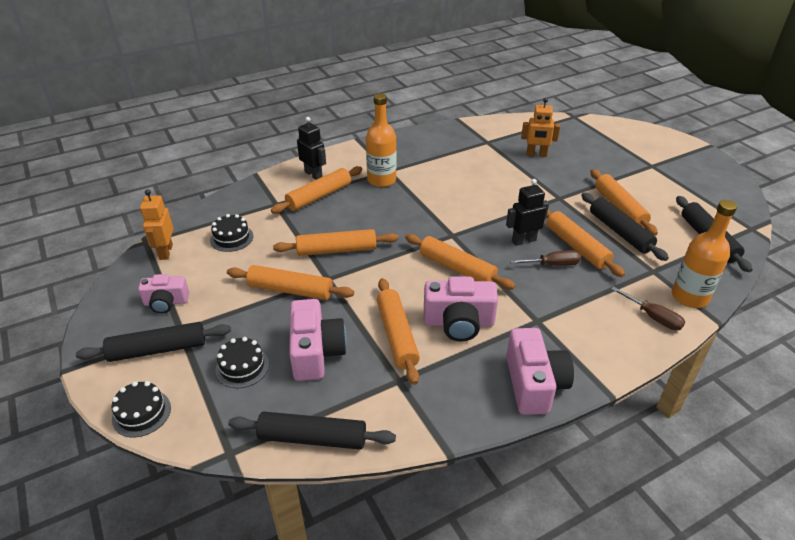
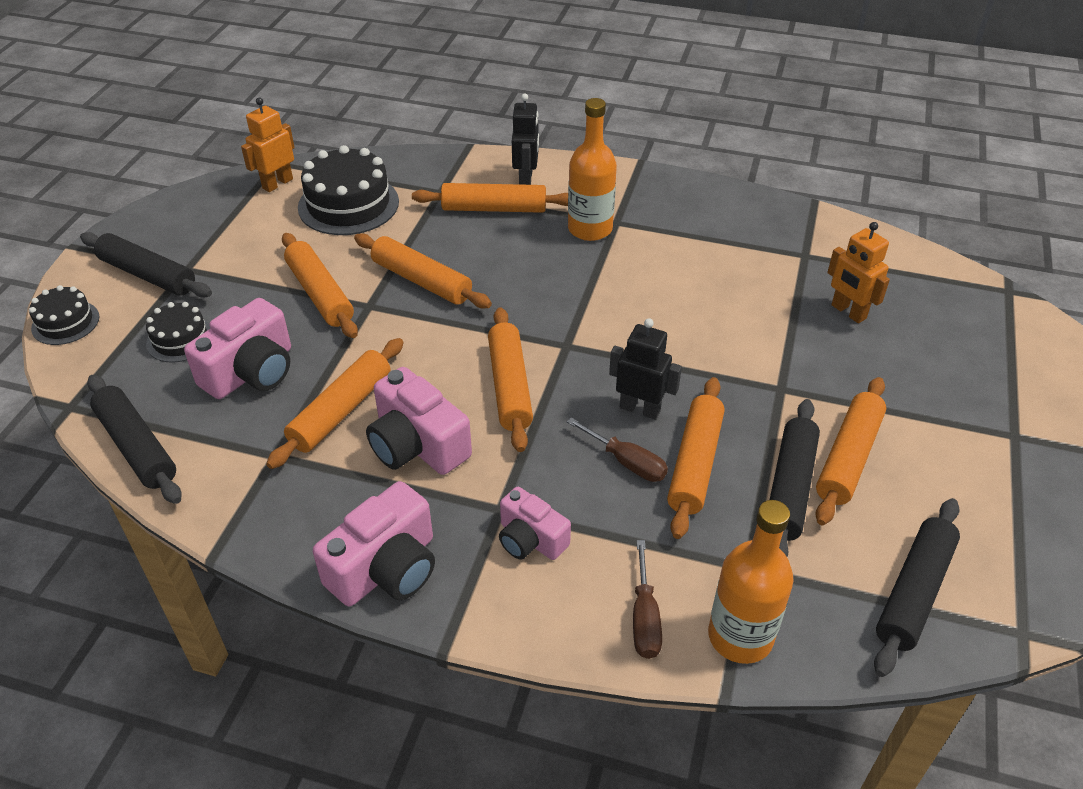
camera: 45 degrees right, 5 degrees up
pink camera [138,274,189,314] -> pink camera moved to [499,487,571,560]
black cake [210,214,253,252] -> black cake [298,145,399,235], size x1.76

